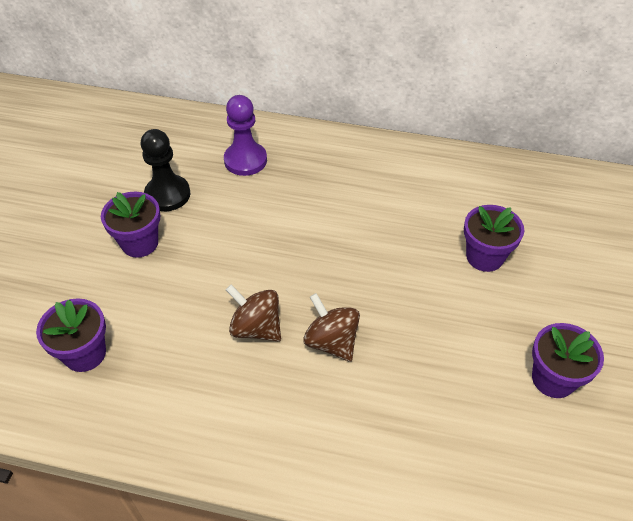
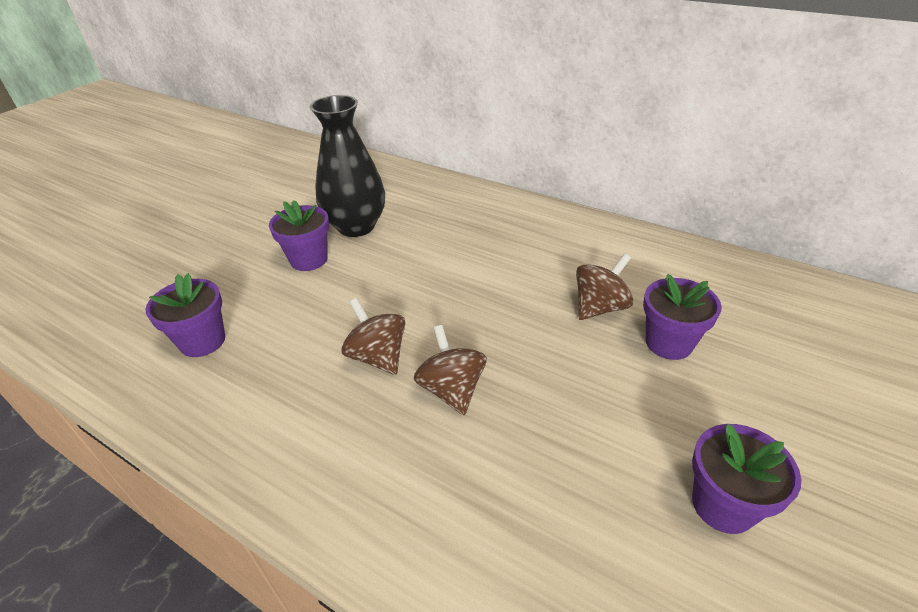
camera: 20 degrees right, 10 degrees down
black pawn [141,129,190,211] -> black vase [310,95,385,237]
purple pawn [224,95,267,176] -> none
none -> brown spinning top [576,253,633,320]

